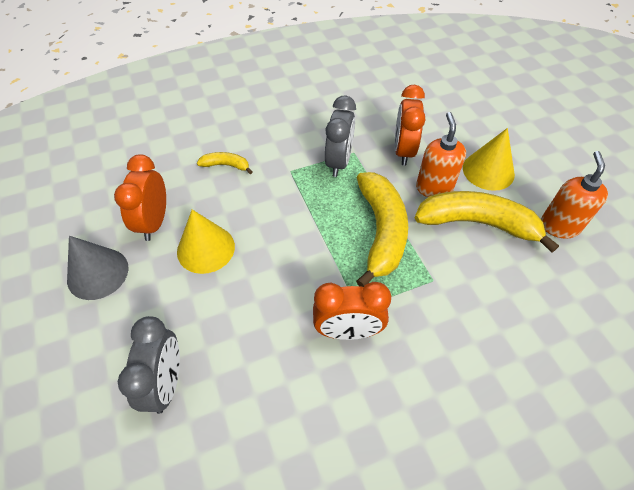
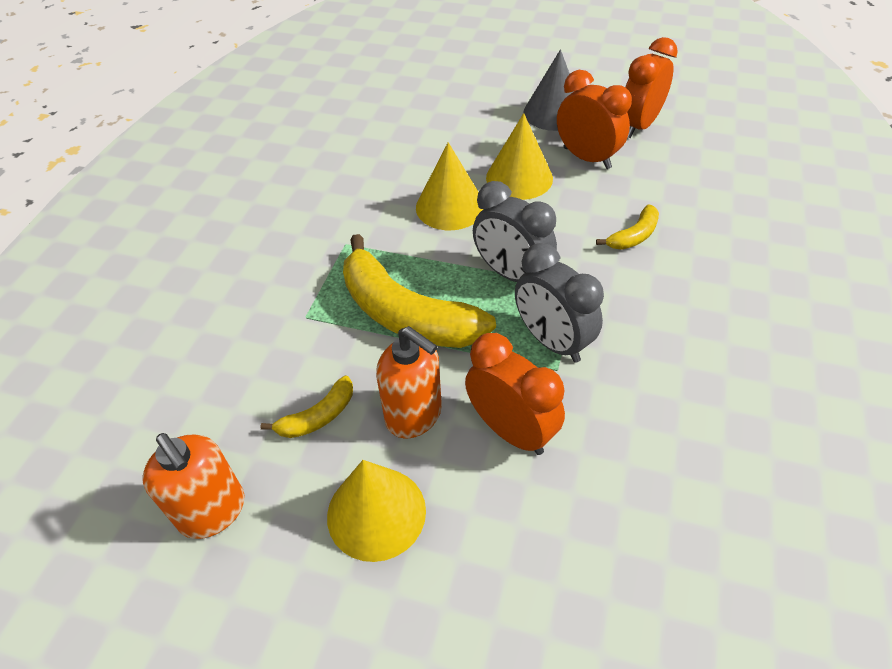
camera: 130 degrees right, 5 degrees down
grey clock [118,316,180,414] -> grey clock moved to [473,181,557,282]
orange clock [313,282,391,340] -> orange clock moved to [625,37,678,138]
yellow banana [415,191,559,253] -> yellow banana [260,375,353,438], size x0.46
none -> yellow cone [416,142,483,230]

